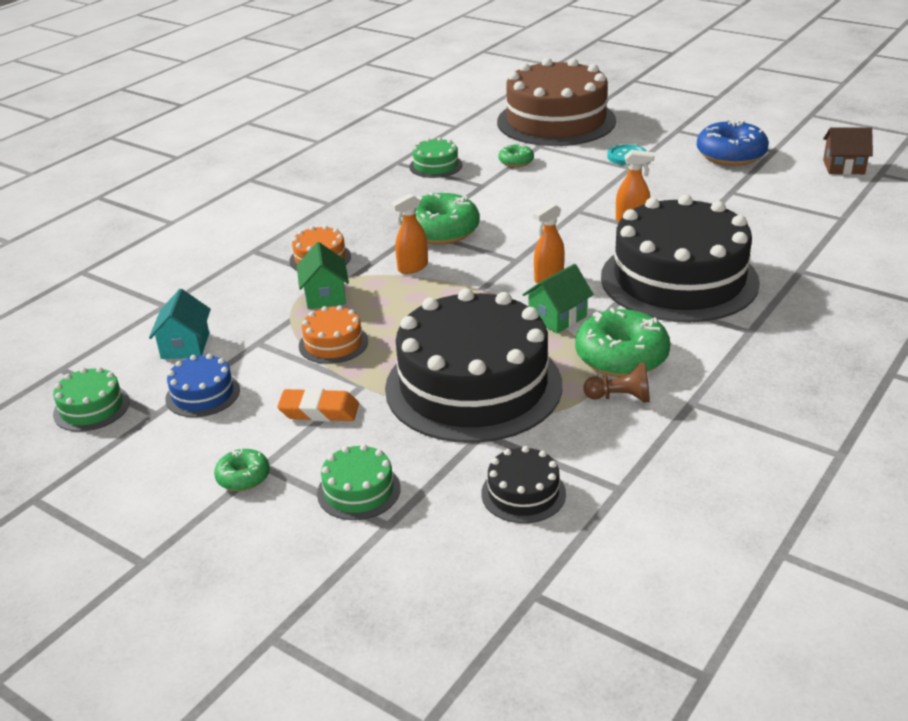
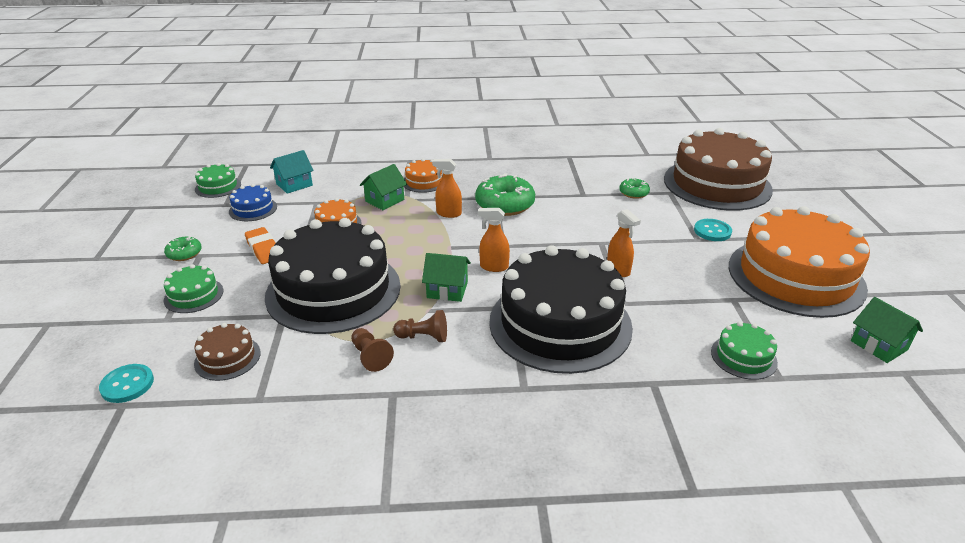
camera: 50 degrees right, 0 degrees up
green cake [409,137,463,178] -> green cake moved to [711,322,778,380]
black cake [481,446,566,523] -> brown cake [194,323,261,381]
green donut [575,308,671,377] -> brown pawn [393,310,447,342]
blue donut [697,119,769,166] -> orange cake [729,206,870,318]
brown house [823,127,873,175] -> green house [851,297,923,363]
none -> turquoise button [99,364,154,403]

